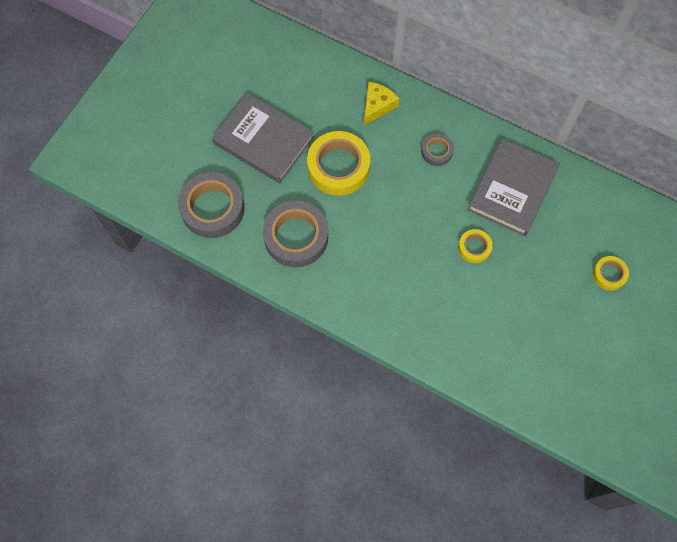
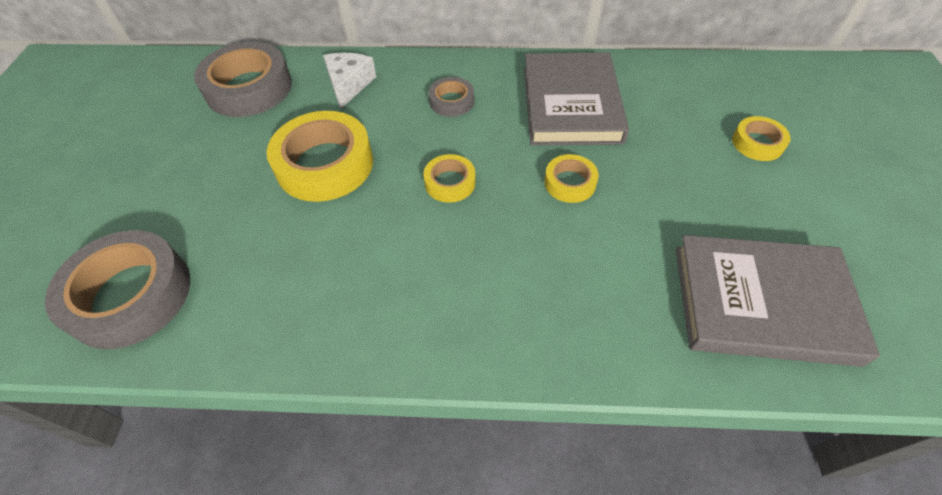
camera: 25 degrees left, 15 degrees down
grey book [212,93,314,183] -> grey book moved to [676,235,880,367]
grey tape [263,200,328,267] -> grey tape moved to [194,42,292,117]
yellow cheese [364,82,399,126] -> white cheese [323,53,376,109]
none -> yellow tape [423,154,476,203]

